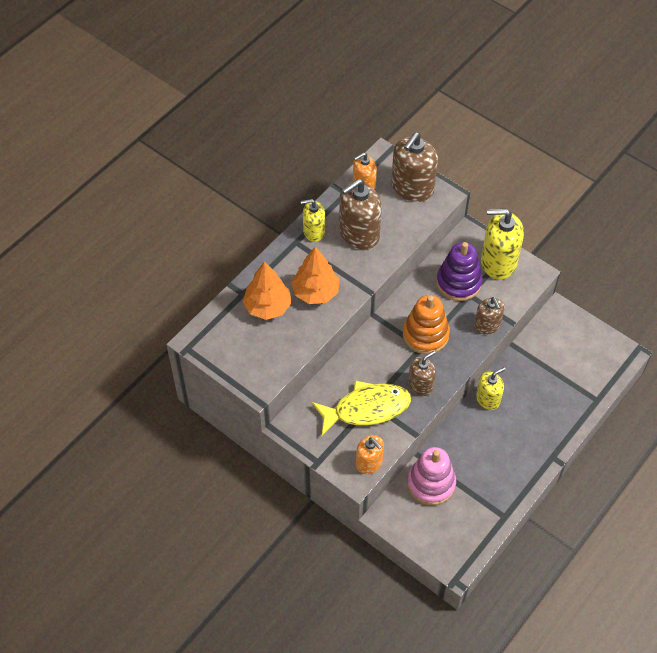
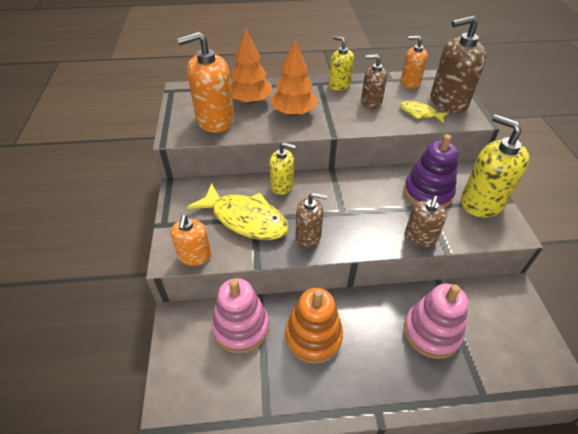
camera: 45 degrees right, 10 degrees down
brown soap dispenser [339,179,382,250] -> brown soap dispenser [361,54,387,109], size x0.59
orange stacking toy [403,295,450,354] -> orange stacking toy moved to [285,288,343,364]
yellow soap dispenser [476,367,505,410] -> yellow soap dispenser moved to [269,142,296,195]
none -> orange soap dispenser [177,32,234,133]
none -> yellow fish [400,101,449,123]
none -> pink stacking toy [404,284,468,359]

